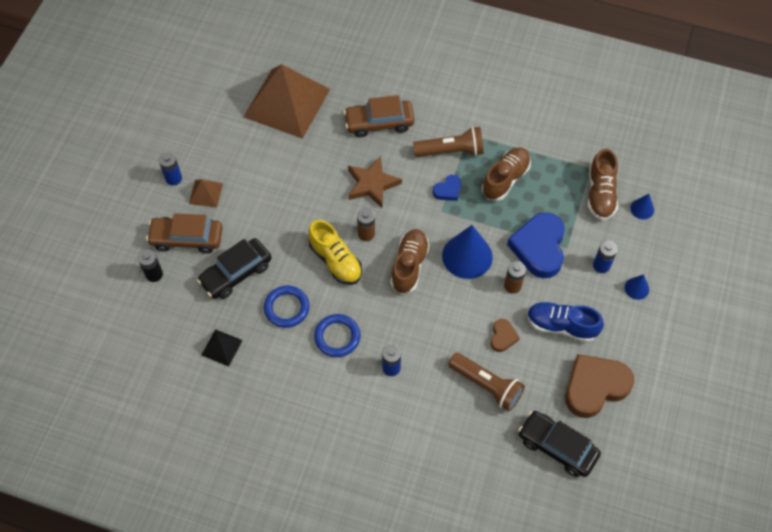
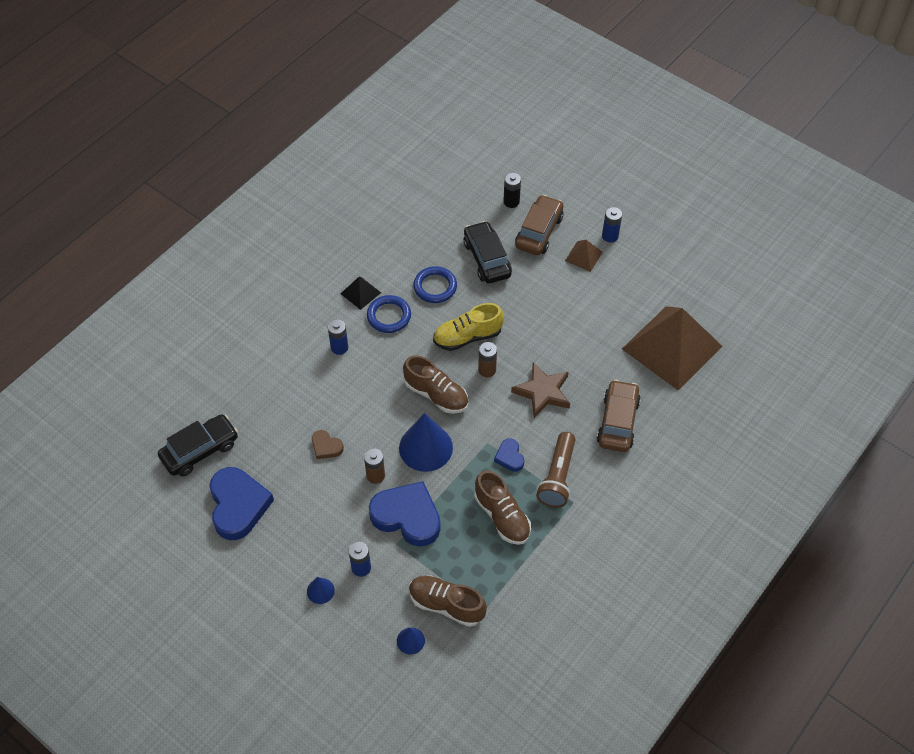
camera: 110 degrees right, 5 degrees down
black pyramid [202,329,243,367] -> black pyramid moved to [340,277,381,310]
brown flashlight [448,353,525,411] -> none
blue shoe [527,302,604,342] -> none
brown heart [565,354,634,418] -> blue heart [209,467,274,540]

